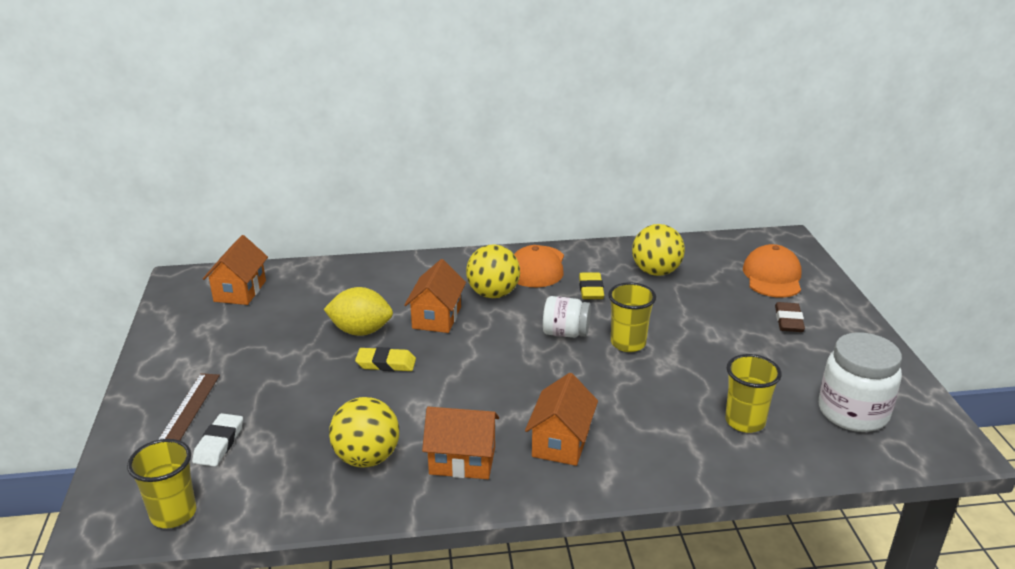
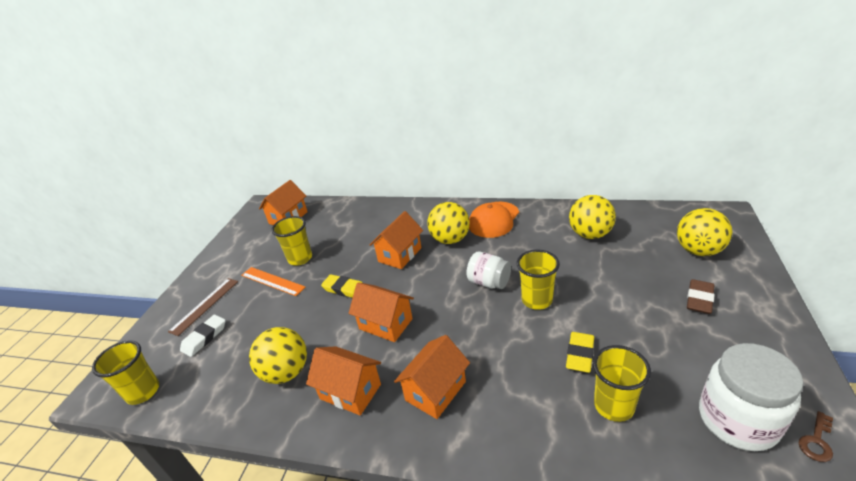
camera: 25 degrees right, 5 degrees up
yellow lemon [324,287,393,336] -> none
yellow eraser [579,273,604,299] -> yellow eraser moved to [566,332,594,373]
orange cap [743,244,802,298] -> yellow ball [677,208,732,256]
none -> orange ruler [241,267,305,296]
none -> yellow cup [272,216,312,266]
none -> orange house [349,282,414,342]
none -> brown key [799,411,833,462]

